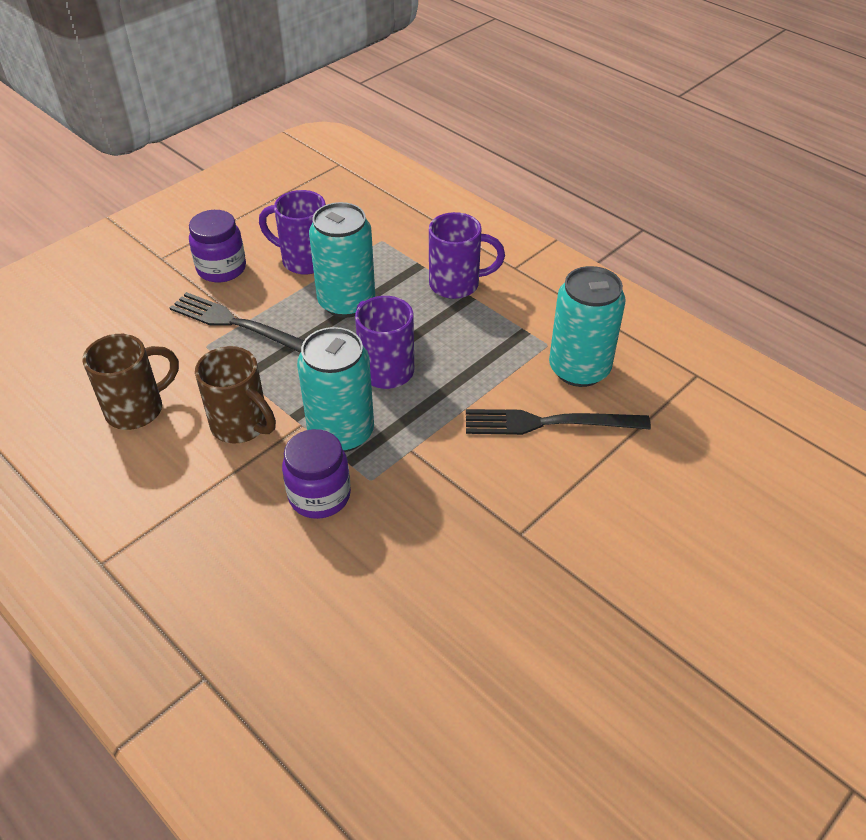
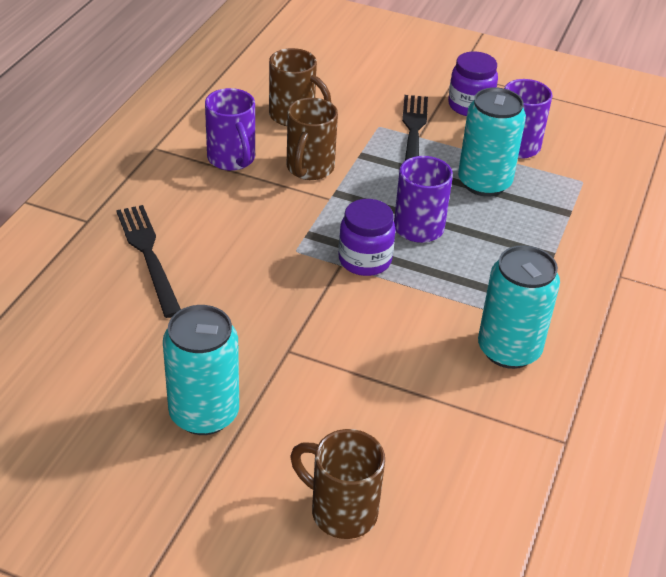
camera: 65 degrees right, 5 degrees down
purple jar [282,429,351,519] -> purple jar moved to [338,199,396,276]
turquoise can [297,327,374,452] -> turquoise can moved to [163,305,239,435]
purple mug [429,212,505,299] -> purple mug moved to [205,88,255,171]
black fork [466,409,651,435] -> black fork moved to [116,205,181,318]
none -> brown mug [290,429,385,539]

